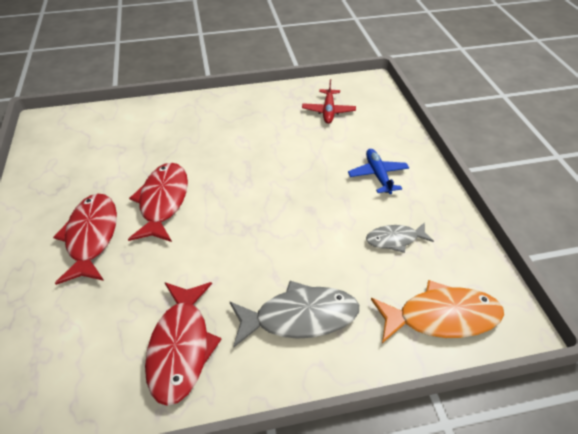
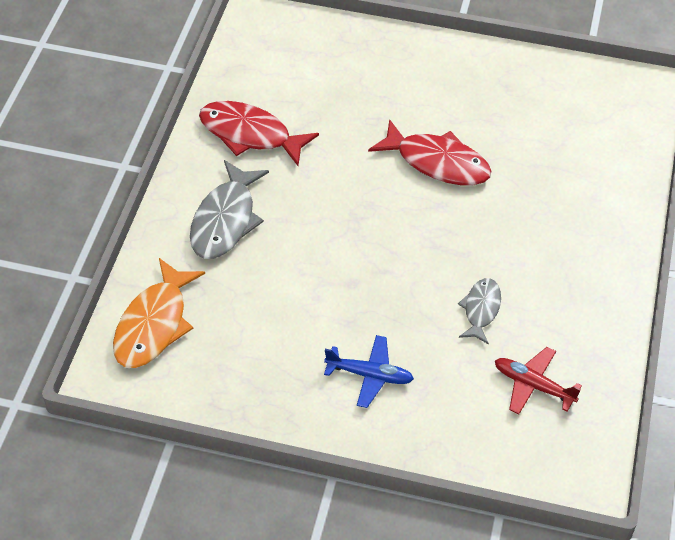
camera: 115 degrees right, 5 degrees up
red fish [53,193,117,285] -> none
grey fish [366,222,434,253] -> grey fish moved to [458,278,501,345]

